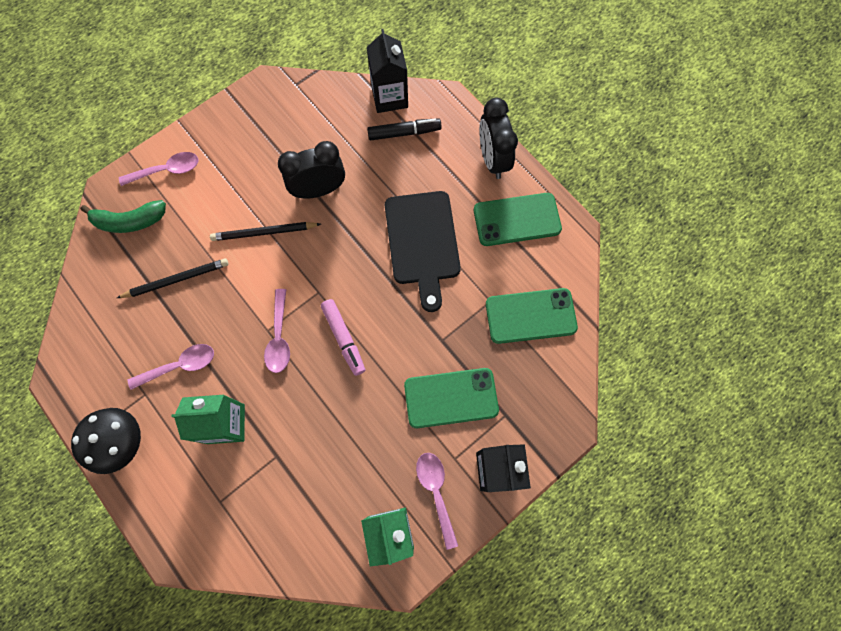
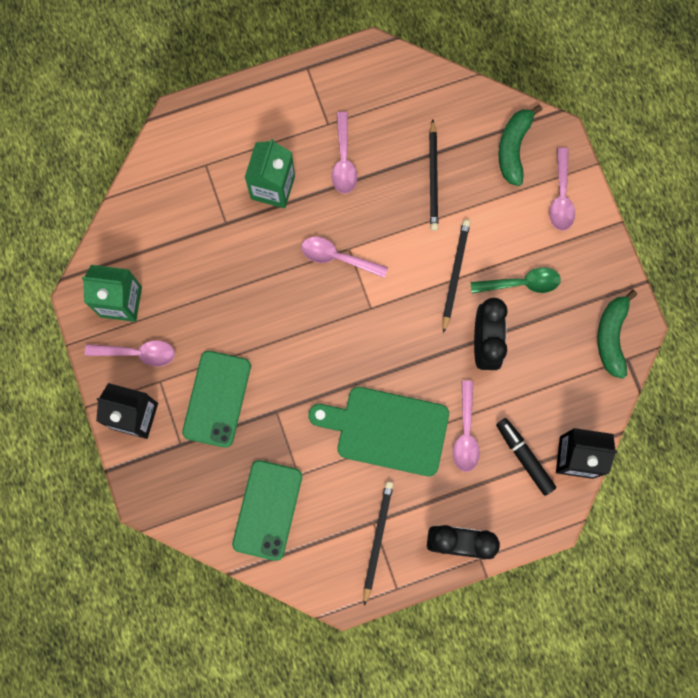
camera: 110 degrees right, 5 degrees up
black mushroom [71,408,141,474] -> none
pink marker [321,299,365,376] -> none
black marker [367,118,442,141] -> black marker turned 135 degrees clockwise [496,418,556,496]
black cutting board [385,191,461,312] -> green cutting board [308,387,449,476]
green phone [474,193,562,246] -> black pencil [364,481,394,606]
none -> pink spoon [453,381,480,472]
none -> green spoon [470,267,561,293]
none -> green banana [597,290,637,379]

